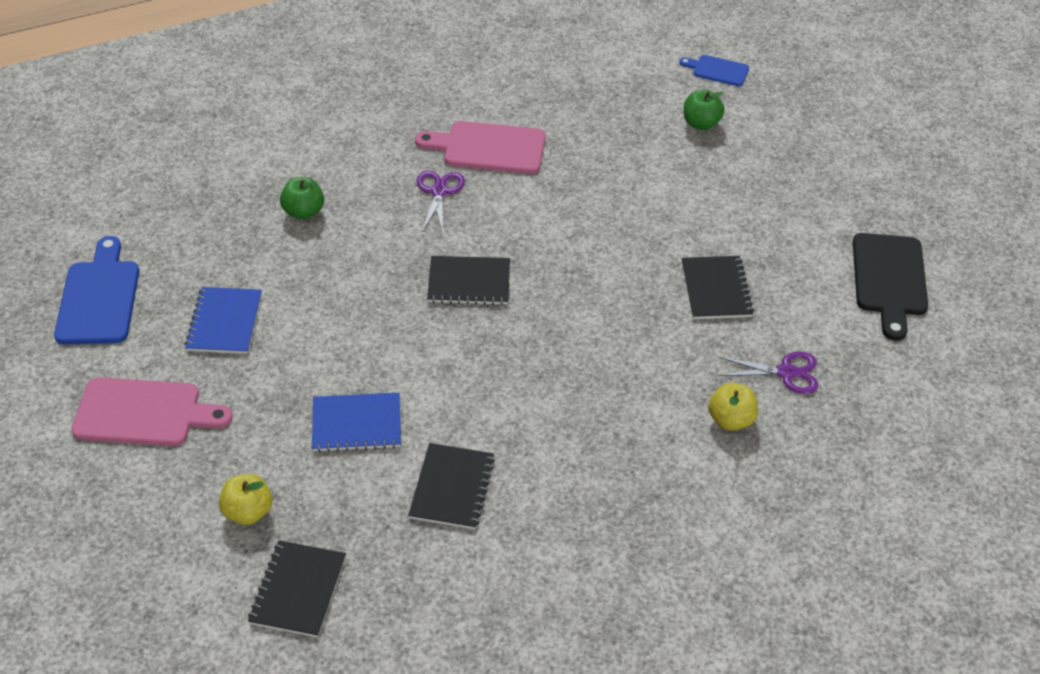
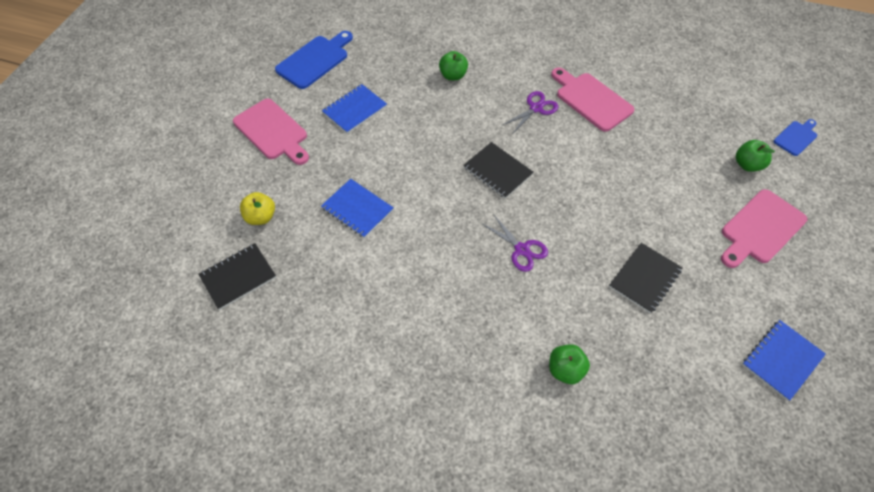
camera: 45 degrees right, 10 degrees up
black notebook [408,443,495,529] -> none
blue cutting board [679,55,749,86] -> blue cutting board turned 75 degrees clockwise [774,119,817,156]
yellow apple [708,382,758,431] -> green apple [549,344,590,384]
purple scissors [719,351,818,394] -> purple scissors moved to [483,214,548,272]
black cutting board [853,233,928,341] -> blue notebook [742,320,826,401]
none -> pink cutting board [721,189,807,268]

